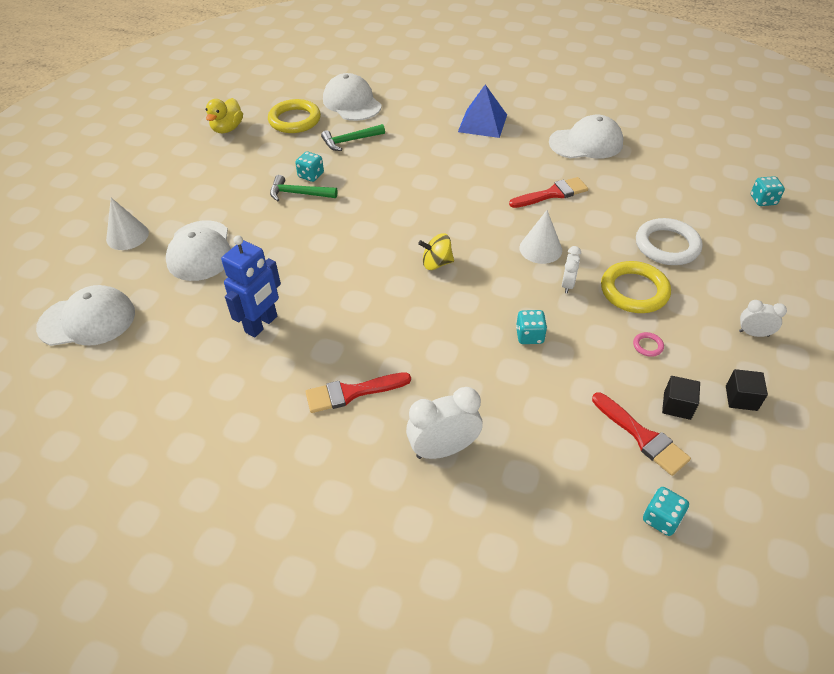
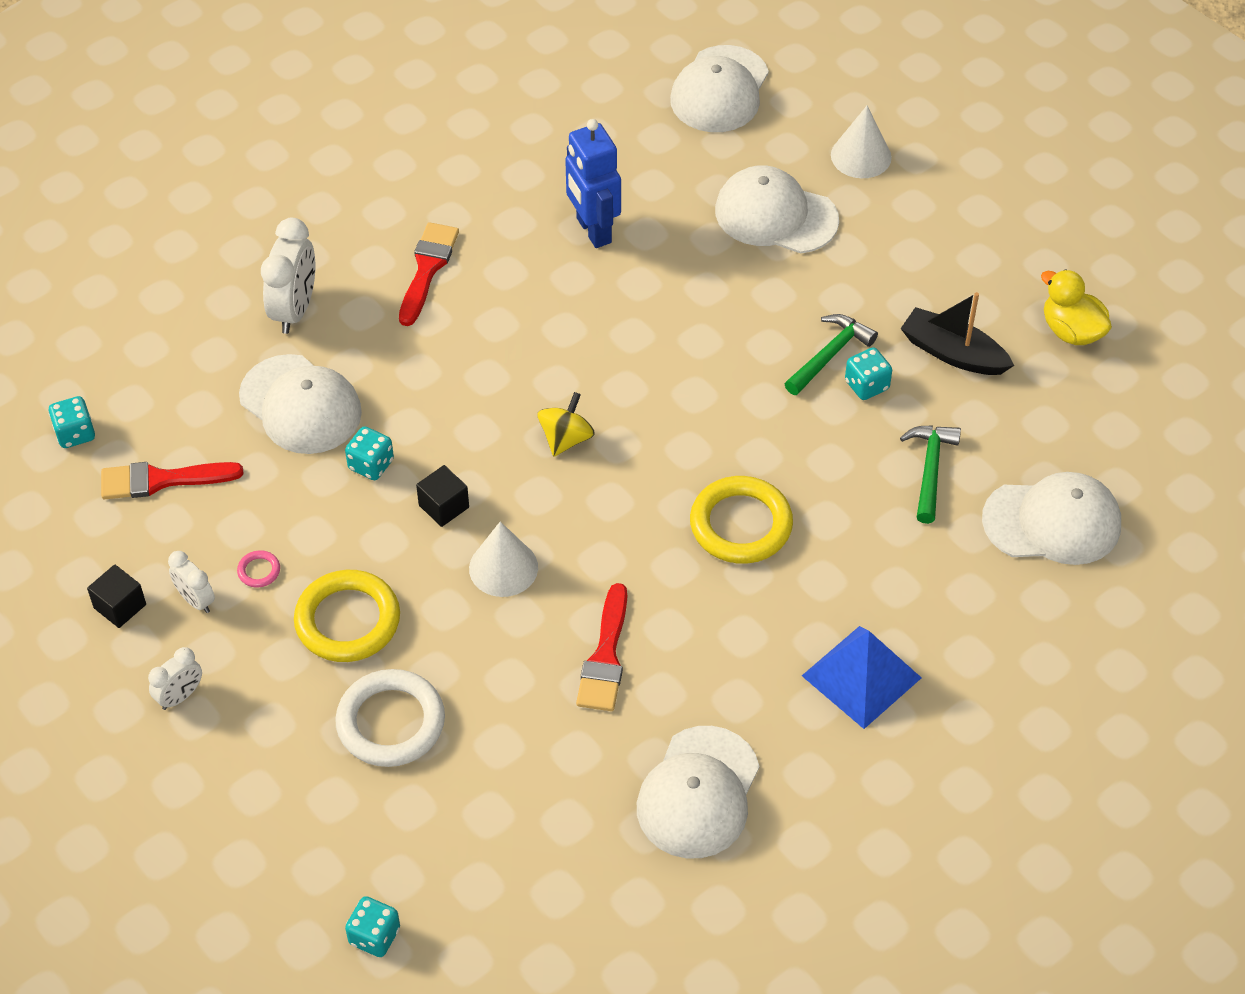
camera: 120 degrees right, 5 degrees up
yellow ring [268,99,321,133] -> yellow ring moved to [690,476,793,564]
white clock [562,246,581,293] -> white clock moved to [168,551,215,613]
black cube [662,376,700,420] -> black cube moved to [416,465,469,527]
none -> white cap [239,354,362,454]
none -> black boat [900,292,1014,375]

